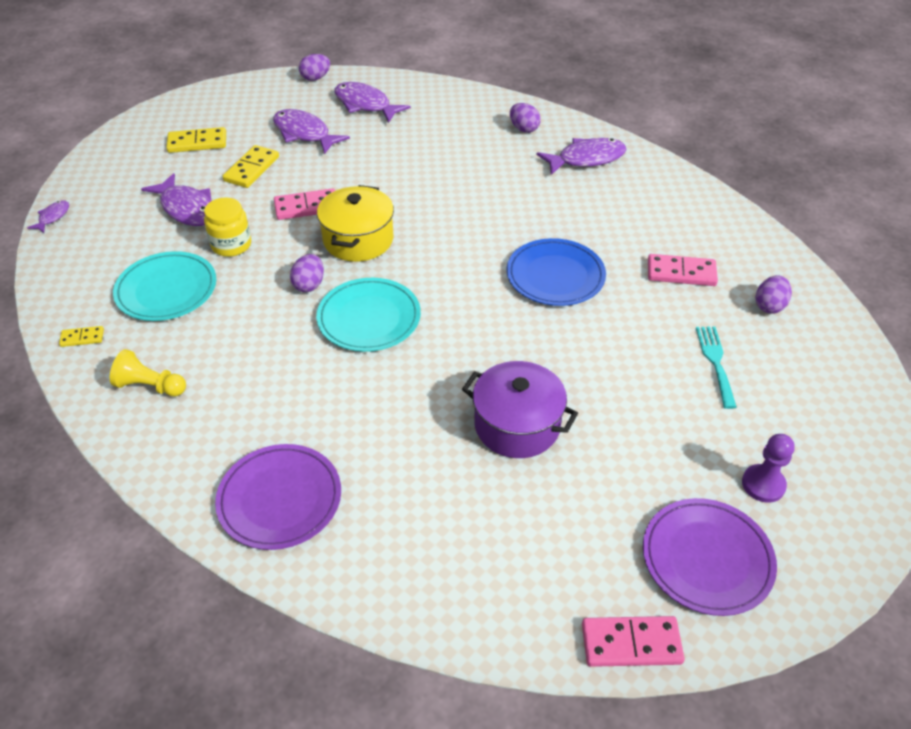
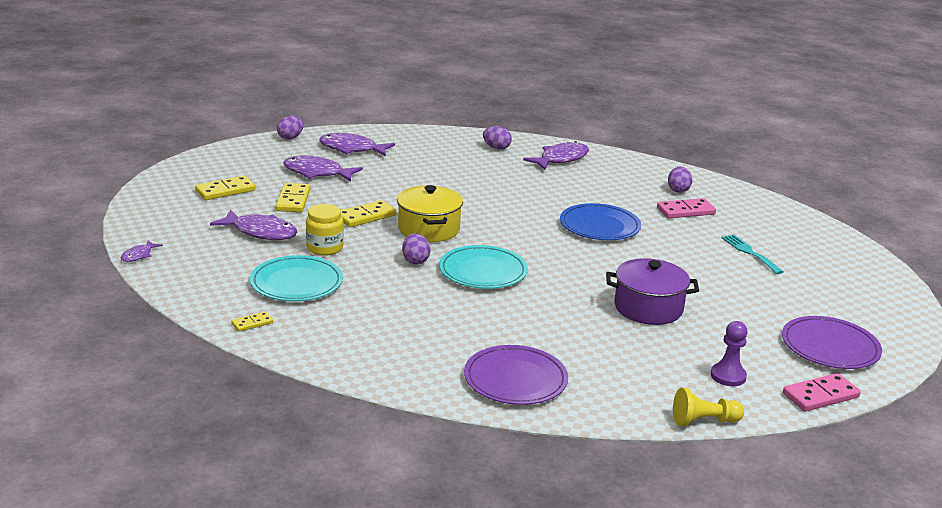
camera: 25 degrees left, 20 degrees down
purple fish [27,200,69,233] -> purple fish turned 150 degrees counterclockwise [121,240,163,262]
yellow pawn [110,349,186,396] -> yellow pawn moved to [673,388,744,426]
pink domino [274,188,335,220] -> yellow domino [341,200,396,227]
purple pawn [742,434,795,503] -> purple pawn moved to [711,321,748,386]
purple egg [755,275,792,314] -> purple egg moved to [668,167,692,193]

